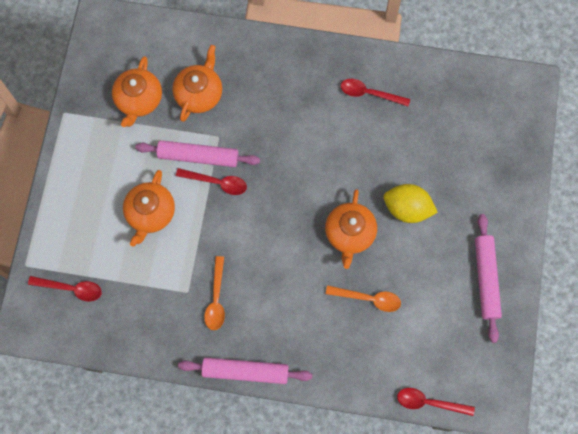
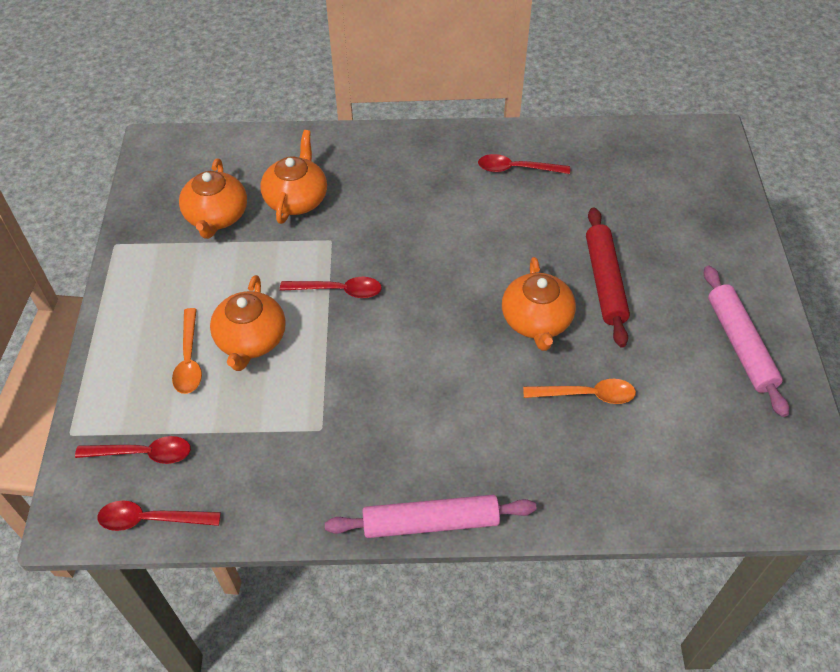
camera: 10 degrees left, 20 degrees down
pink rolling pin [135,140,260,167] -> none
orange spoon [204,256,225,330] -> orange spoon moved to [172,308,202,394]
yellow lemon [383,184,438,223] -> red rolling pin [586,207,630,347]
red spoon [397,388,475,416] -> red spoon moved to [97,500,221,531]

